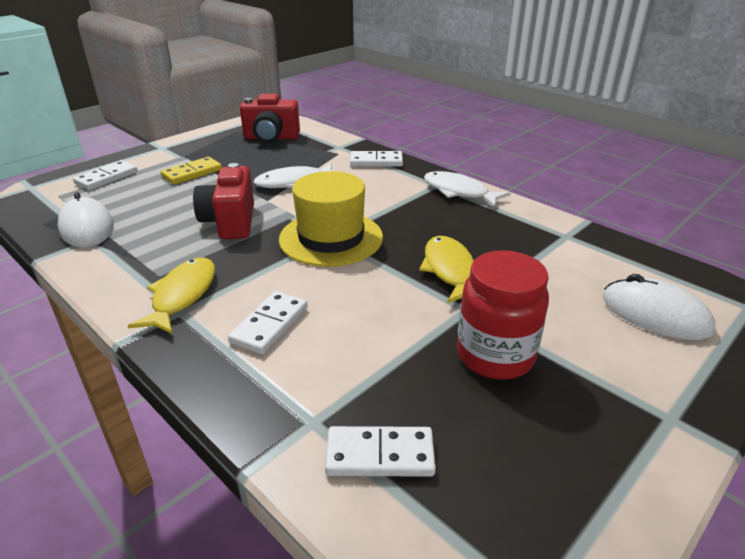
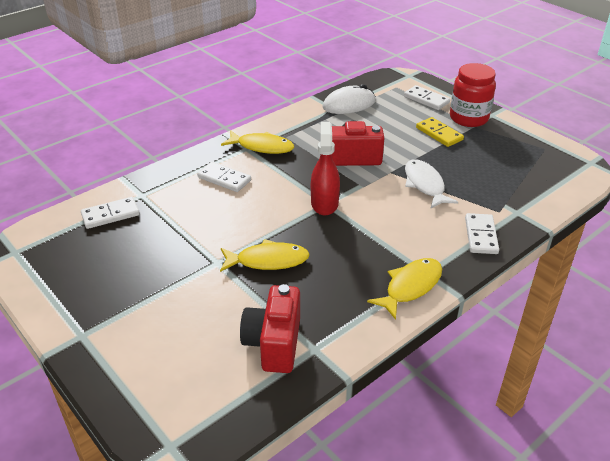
camera: 95 degrees right, 5 degrees up
red camera [240,94,300,143] -> red camera moved to [240,284,300,373]
yellow hat [279,171,383,267] -> red spray bottle [311,122,340,215]
white domino [325,426,436,477] -> white domino turned 60 degrees clockwise [81,197,140,229]
white fish [424,171,511,208] -> yellow fish [367,258,442,320]
red jar [457,250,549,380] -> red jar moved to [450,63,496,127]
white mouse [603,274,715,340] -> none

